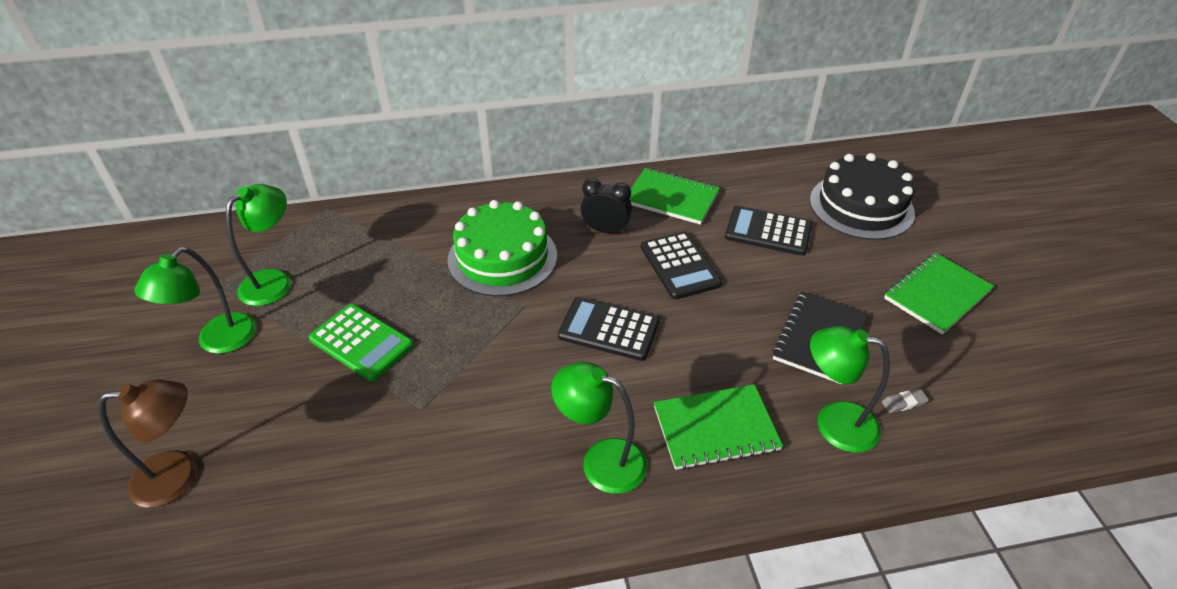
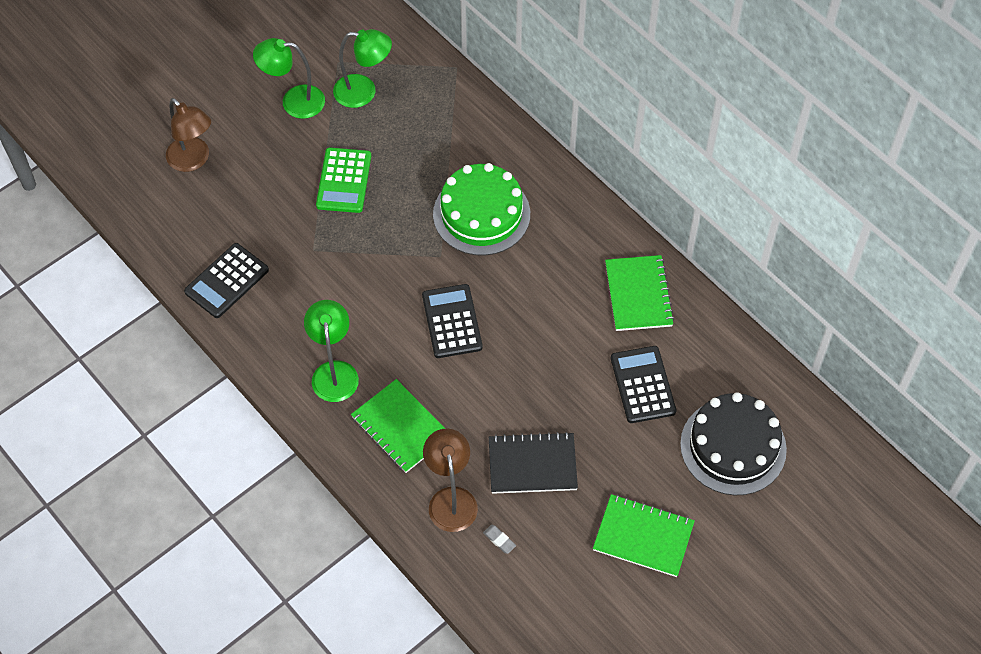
camera: 60 degrees right, 15 degrees up
black clock [581,178,632,234] -> none
black calculator [641,231,722,300] -> black calculator moved to [184,243,269,318]
green lamp [810,326,890,453] -> brown lamp [423,428,478,532]

